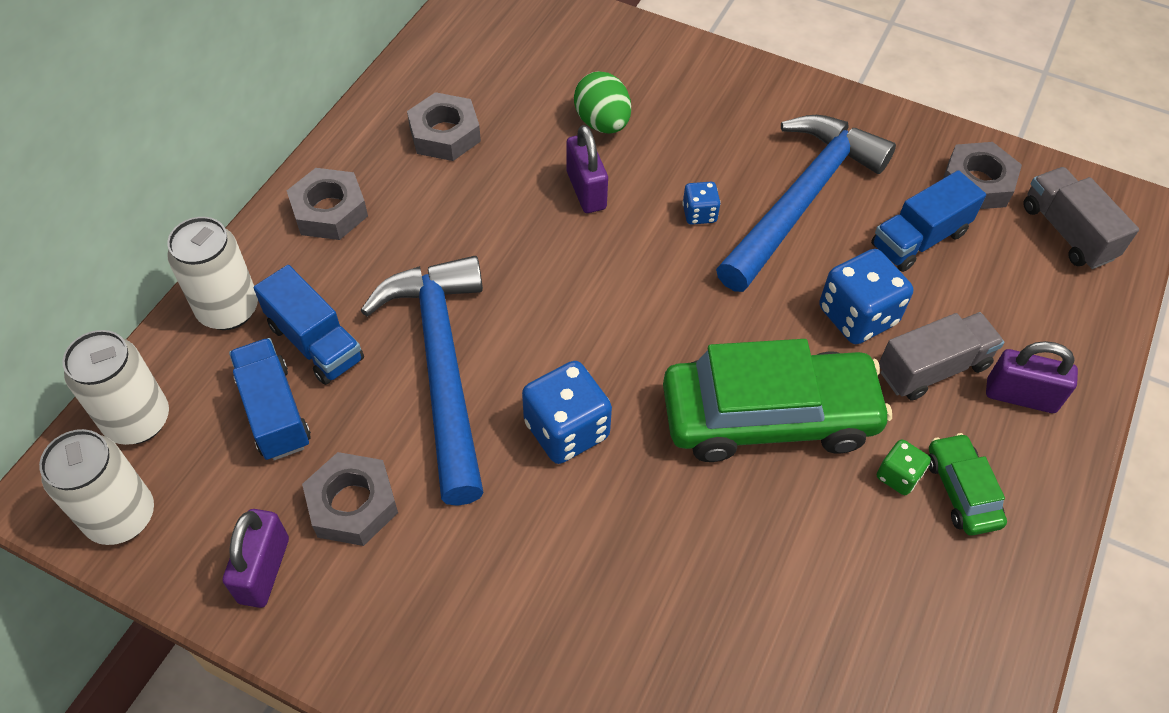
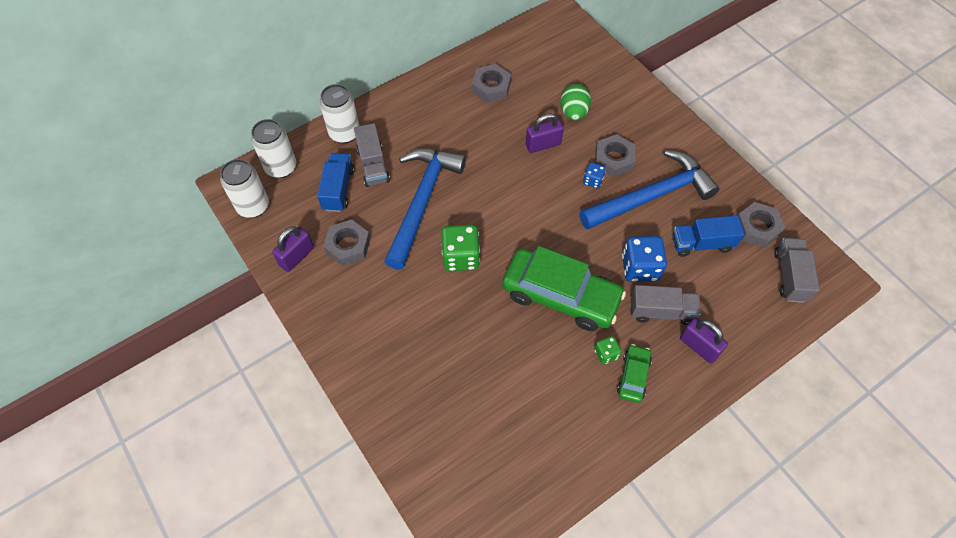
camera: 30 degrees right, 5 degrees up
blue truck [254,265,364,385] -> grey truck [354,123,390,187]
grey nut [287,168,368,240] -> grey nut moved to [595,134,635,177]
blue dice [522,361,612,464] -> green dice [441,225,480,271]
purple padlock [566,125,608,213] -> purple padlock turned 60 degrees clockwise [526,113,564,153]

